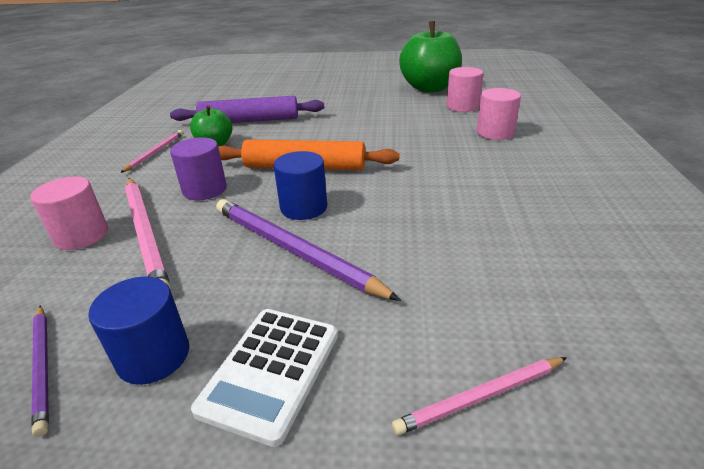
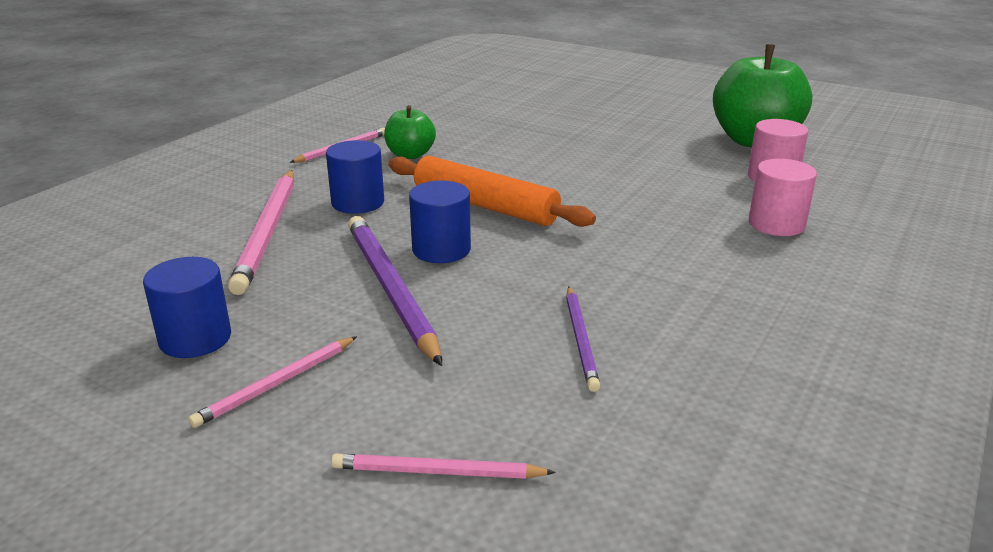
camera: 25 degrees right, 5 degrees down
pink cylinder [30,177,108,250] -> none
purple pencil [31,306,49,437] -> purple pencil moved to [566,286,600,392]
purple rolling pin [170,96,324,123] -> none
purple cylinder [170,137,227,200] -> blue cylinder [326,140,384,214]
white calculator [191,309,338,447] -> pink pencil [188,336,357,428]

